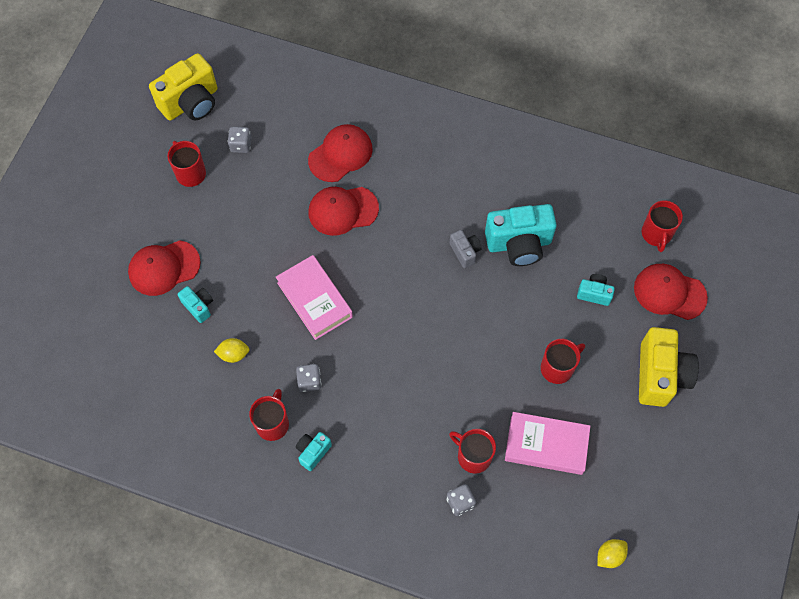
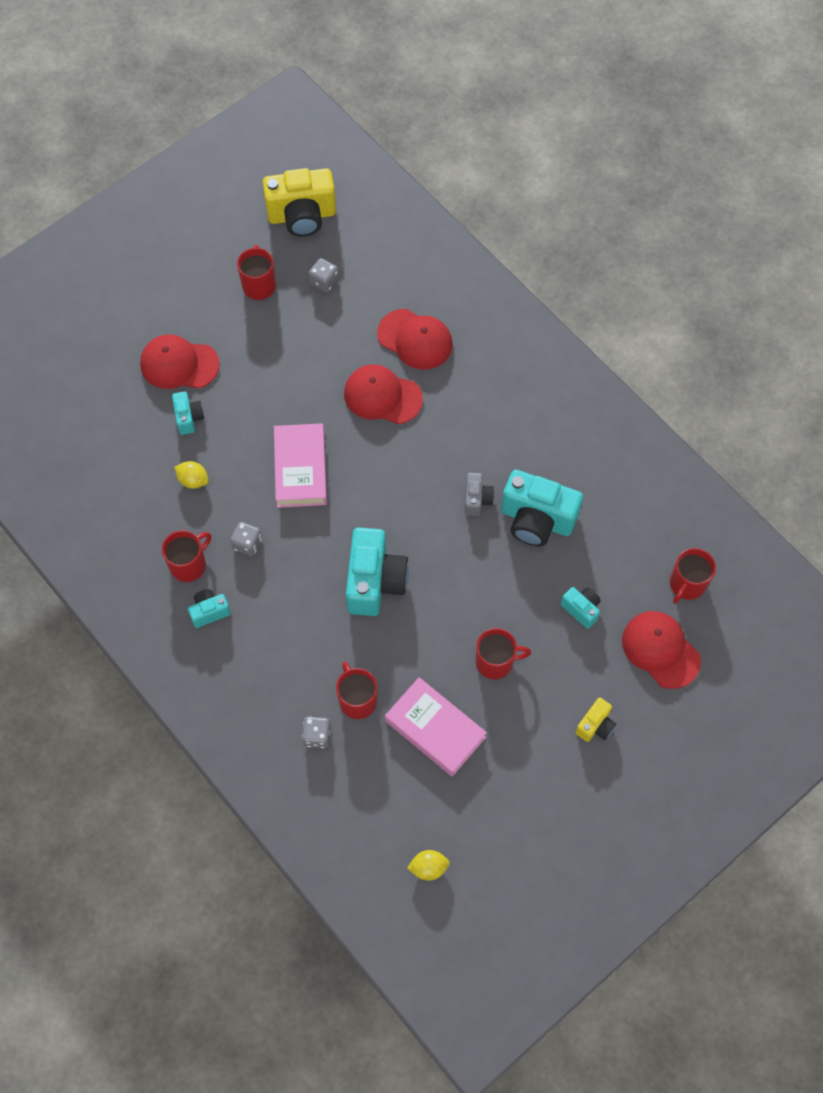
camera: 30 degrees right, 0 degrees up
red cap [308,124,373,182] -> red cap turned 45 degrees clockwise [377,309,453,370]
yellow camera [639,327,699,407] -> yellow camera [575,698,616,742], size x0.50
none -> turquoise camera [346,527,409,616]

